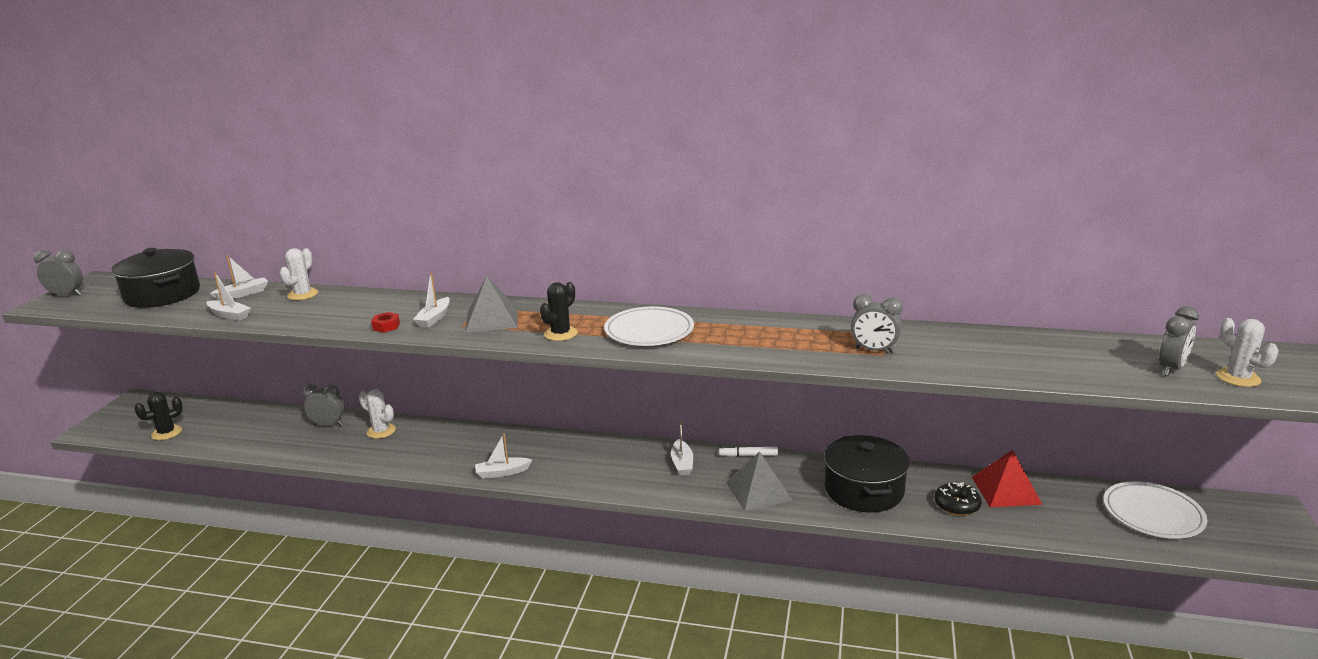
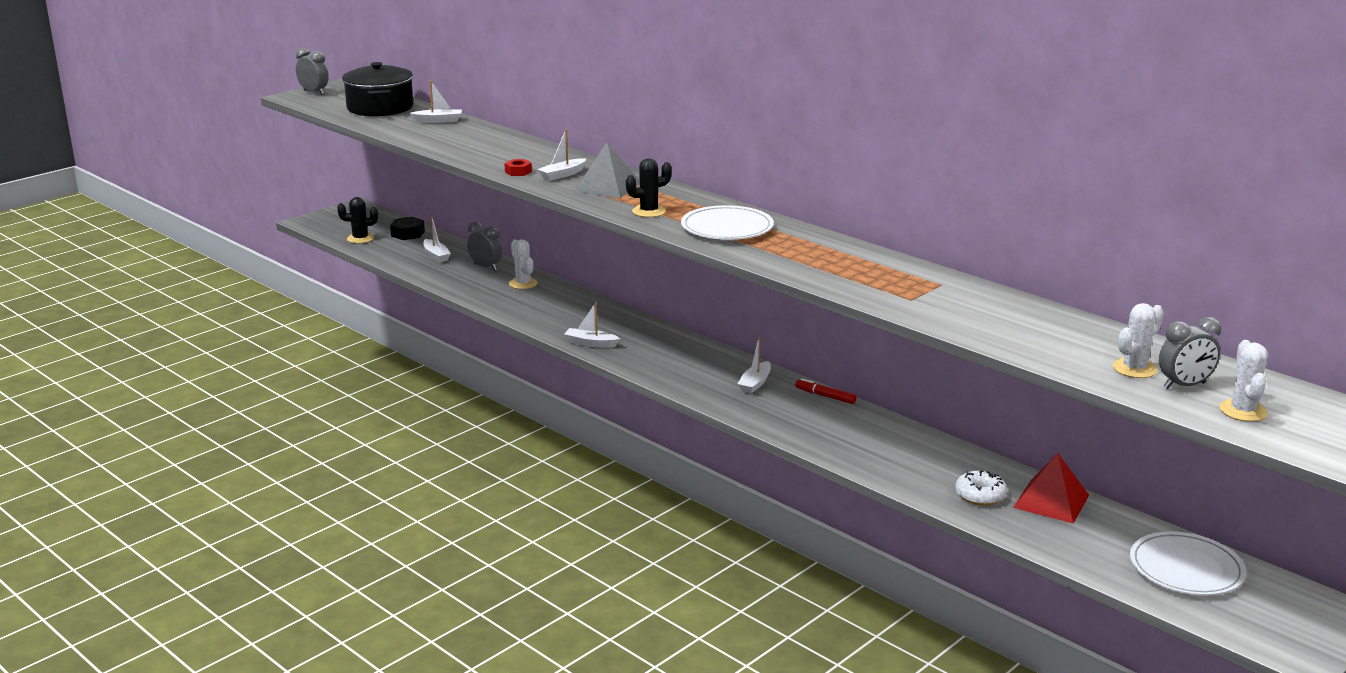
camera: 30 degrees right, 0 degrees up
white boat [207,272,251,321] -> white boat moved to [423,216,451,262]
white cactus [280,248,318,300] -> white cactus moved to [1113,303,1164,378]
white marker [719,446,778,457] -> red marker [796,378,857,404]
grey pyramid [726,451,793,511] -> none
black pot [824,435,910,512] -> none
grey clock [851,294,902,353] -> none
black donut [934,482,982,516] -> white donut [955,470,1007,506]
none -> black nut [390,217,425,240]

